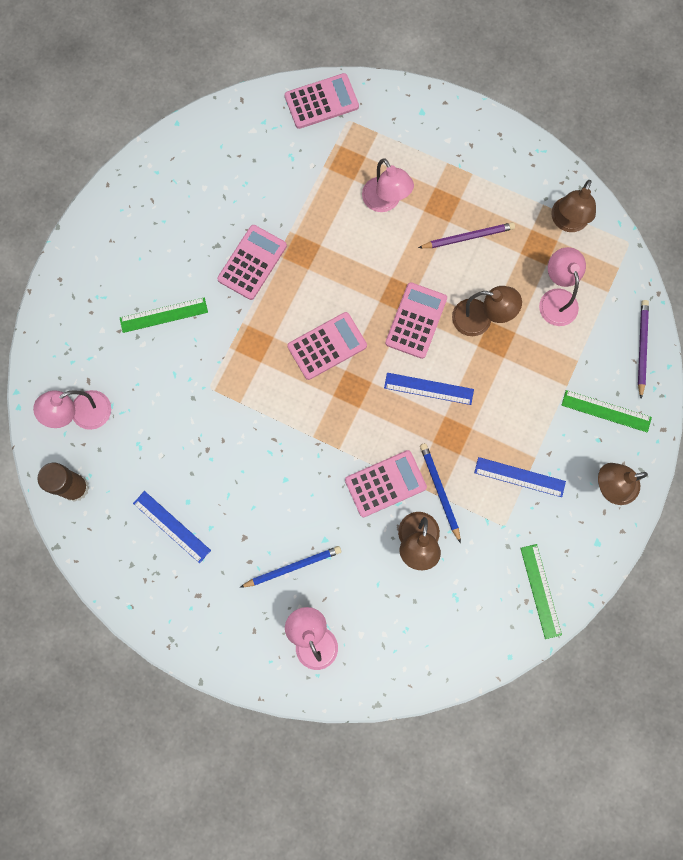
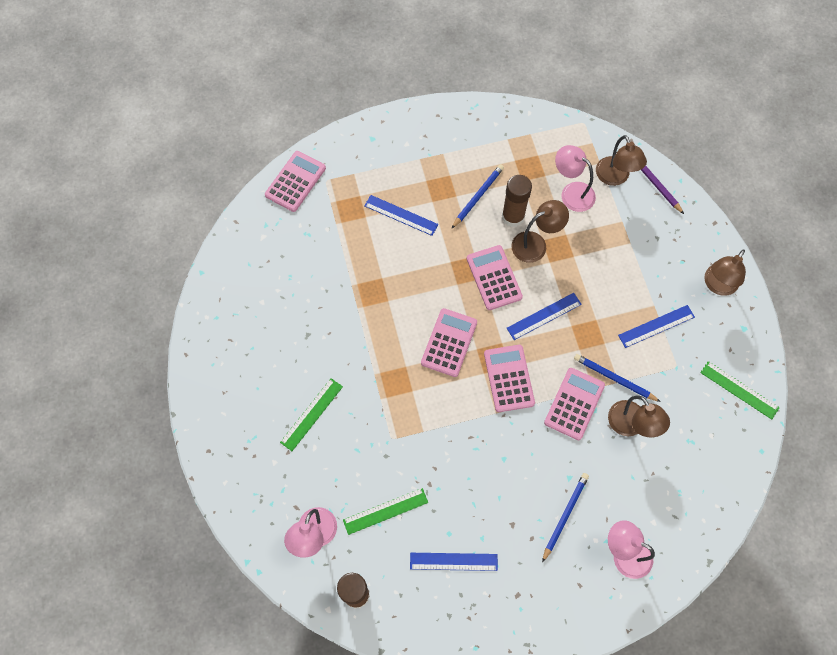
camera: 40 degrees left, 10 degrees down
pink calculator [217,225,287,300] -> pink calculator moved to [484,345,535,412]
pink lamp [362,158,414,212] -> blue ruler [364,195,438,236]
purple pencil [418,222,515,248] -> blue pencil [451,164,504,229]
brown lamp [551,180,596,232] -> brown lamp moved to [596,135,647,186]
green ruler [562,390,652,433] -> green ruler moved to [343,488,428,535]
none -> brown glue stick [502,175,532,227]

